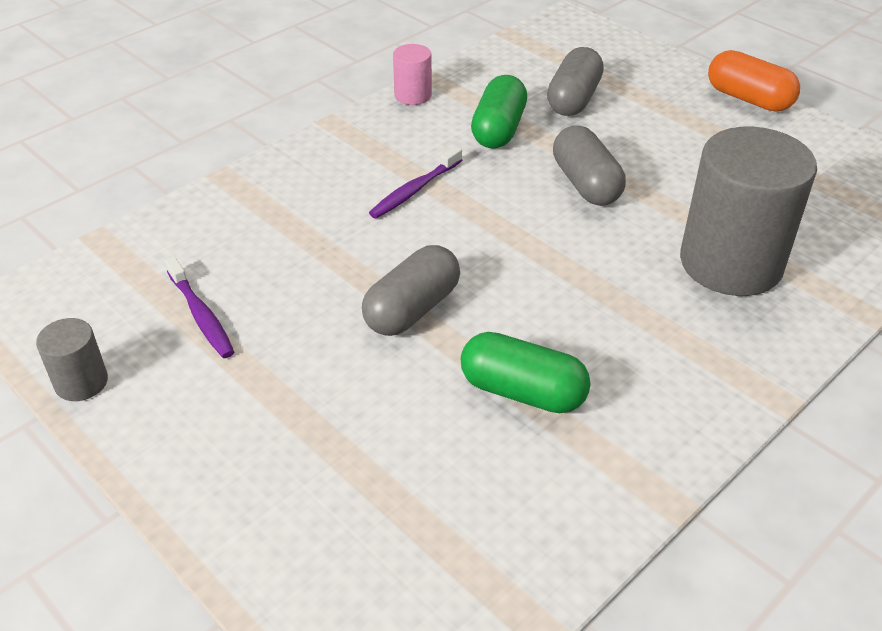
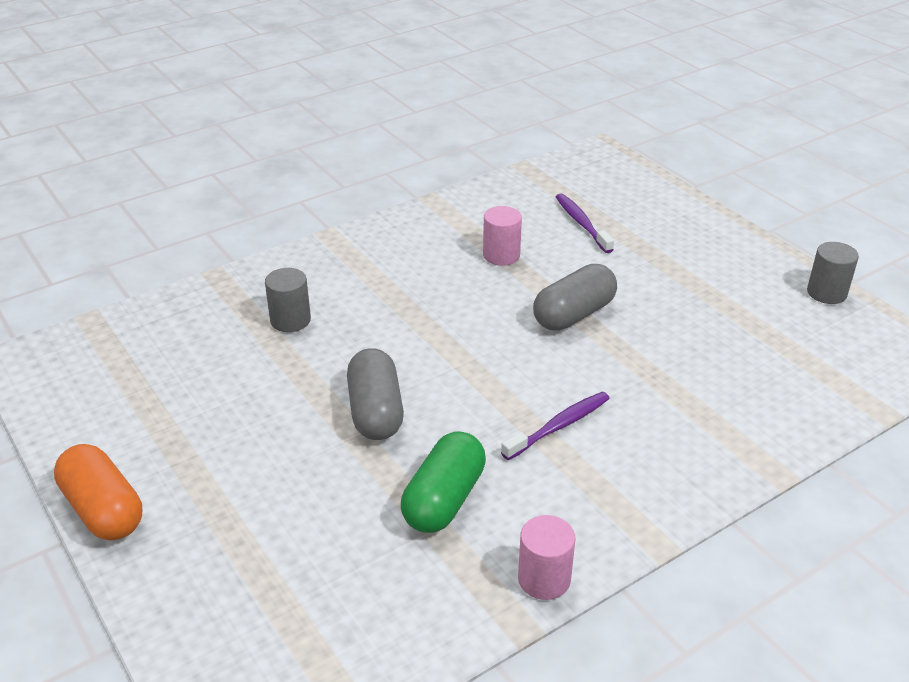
camera: 170 degrees left, 5 degrees down
purple toothbrush [165,257,234,358] -> purple toothbrush moved to [556,193,614,253]
green capsule [461,332,591,413] -> pink cylinder [483,206,522,266]
grey capsule [547,47,604,116] -> none
grey cylinder [680,127,817,296] -> grey cylinder [265,268,311,332], size x0.45

